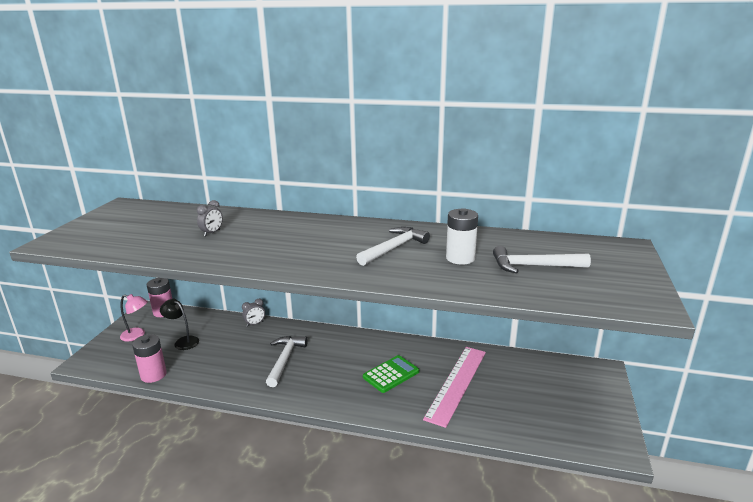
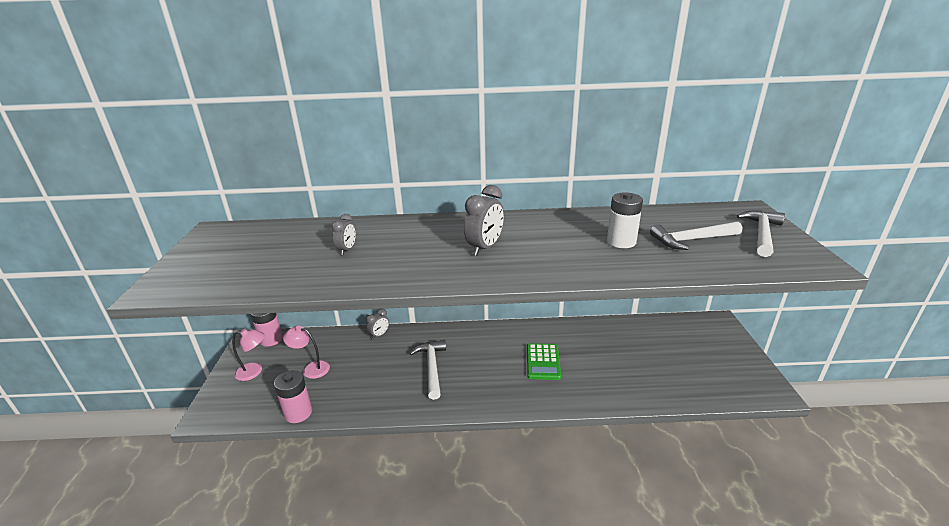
camera: 15 degrees left, 5 degrees up
black lamp [160,299,199,350] -> pink lamp [283,326,330,379]
white hammer [356,227,430,266] -> white hammer moved to [737,210,785,257]
green calculator [363,355,419,393] -> green calculator turned 150 degrees clockwise [527,343,561,380]
pink ruler [423,347,486,428] -> none
none -> grey clock [464,185,504,256]

